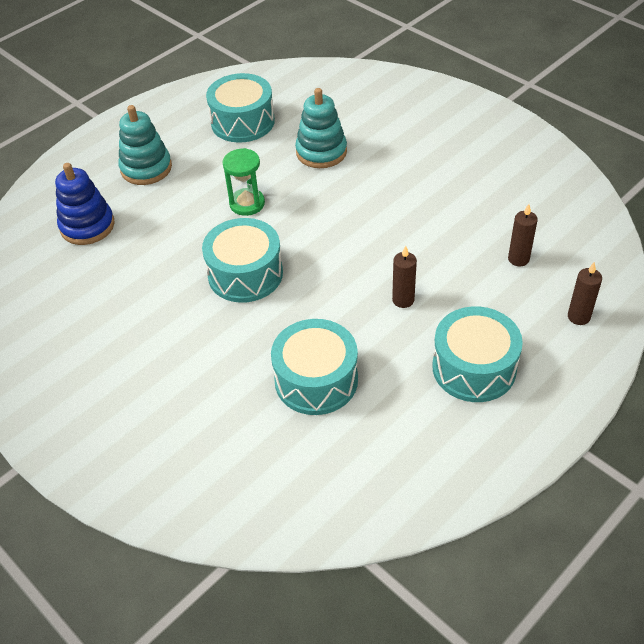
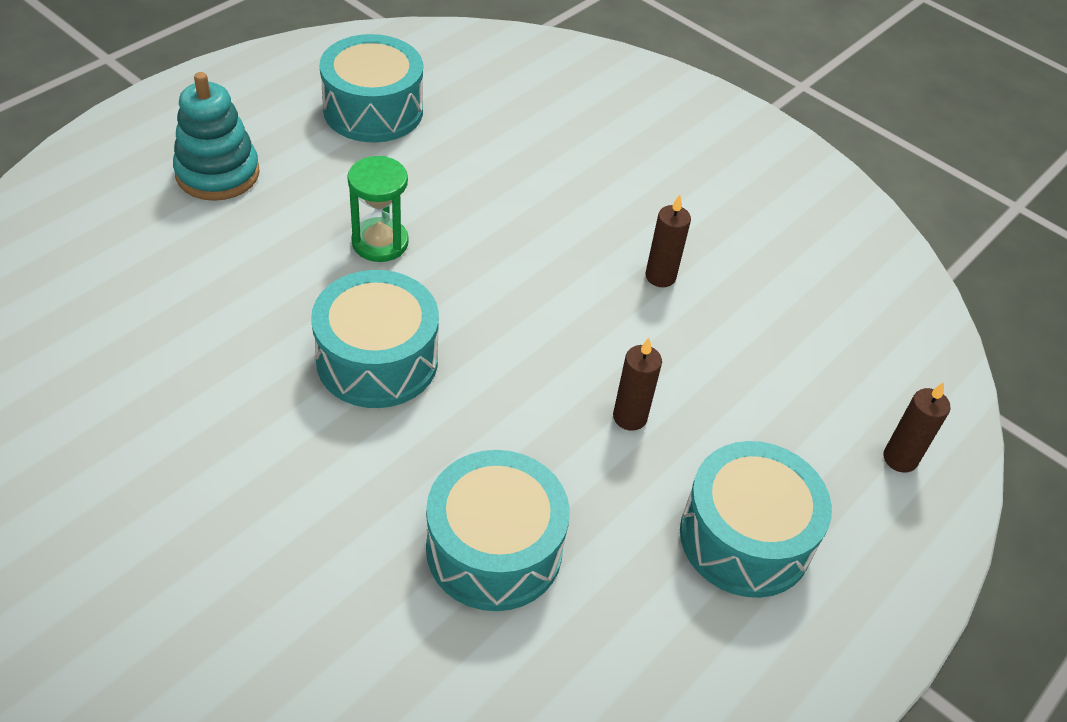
camera: 10 degrees left, 0 degrees up
blue stacking toy [55,163,115,245] -> none
turquoise stacking toy [295,88,347,168] -> none
brown candle [508,204,538,266] -> brown candle moved to [645,195,691,287]

